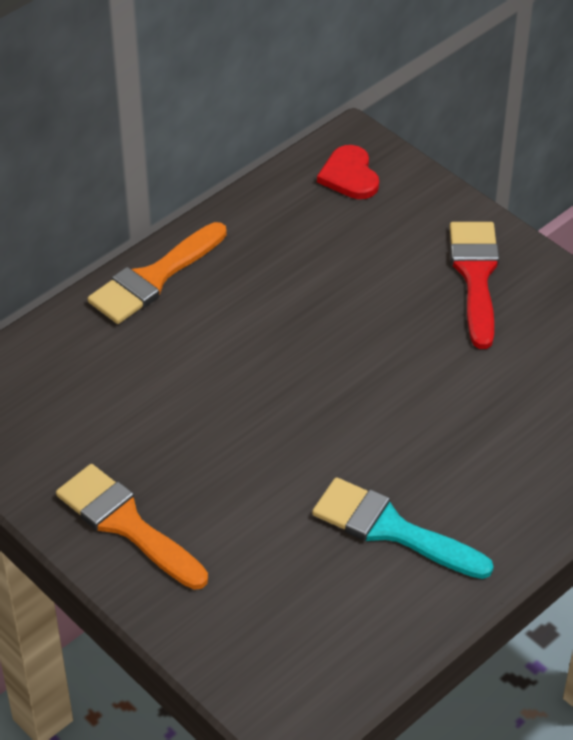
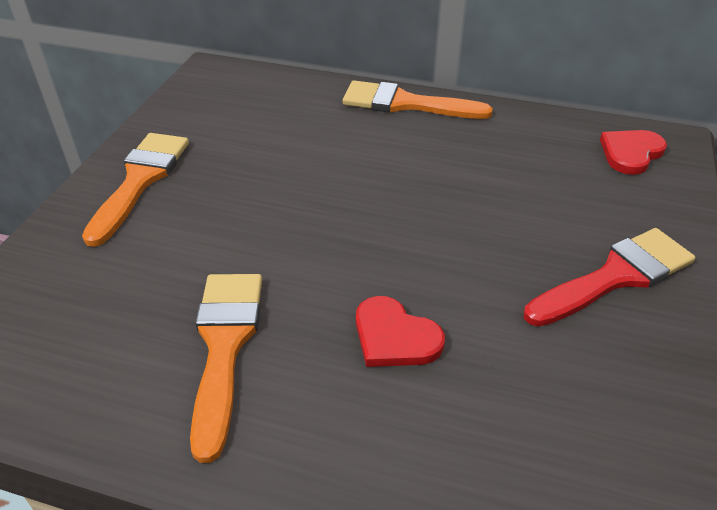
camera: 60 degrees right, 5 degrees down
turquoise brush [312,477,494,579] -> orange brush [190,274,262,463]
none -> red heart [356,296,445,367]

